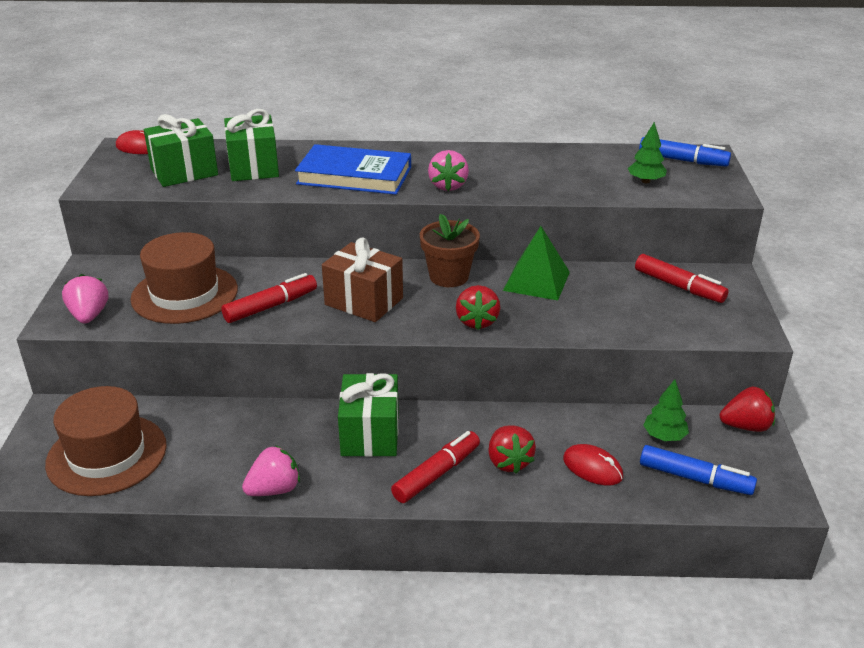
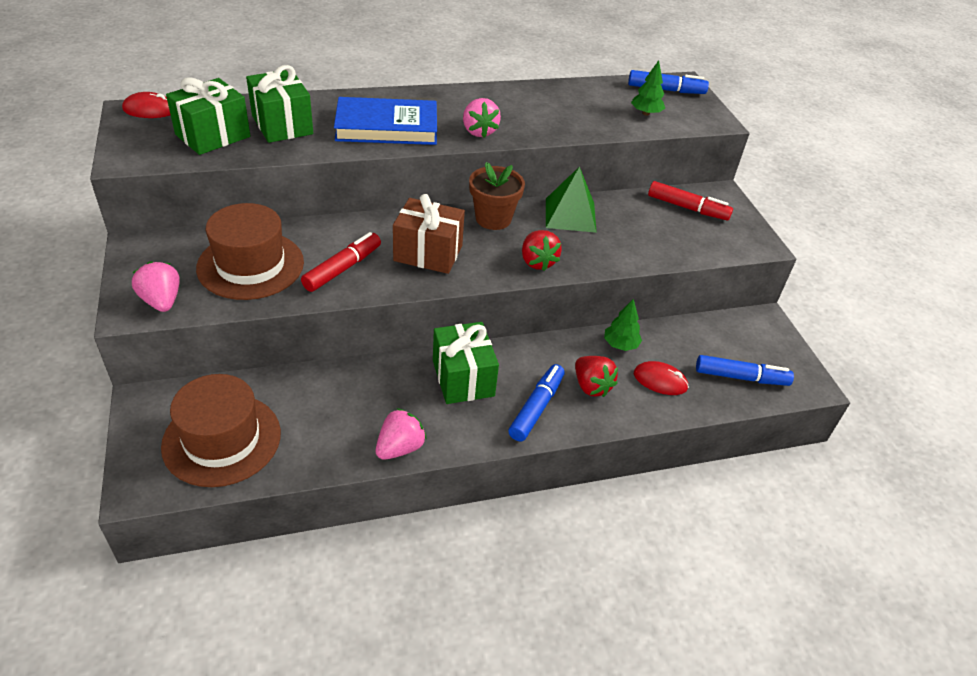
camera: 20 degrees left, 10 degrees up
red marker [391,431,480,503] -> blue marker [508,364,565,441]
green tree [643,379,689,441] -> green tree moved to [604,299,642,351]
red strawberry [719,387,775,432] -> none

